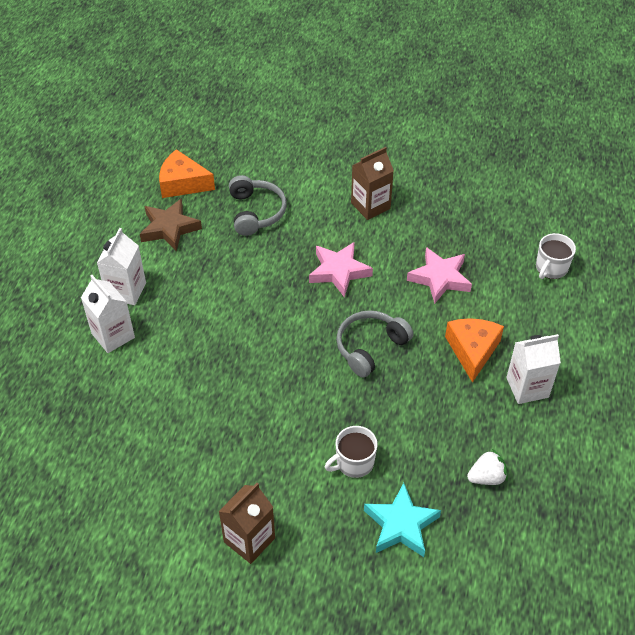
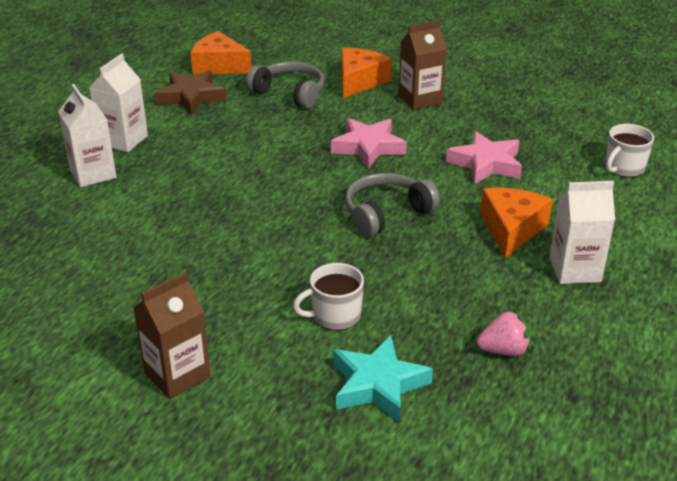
camera: 10 degrees right, 15 degrees down
grey headphones [229,175,287,236] -> grey headphones turned 60 degrees counterclockwise [246,61,325,109]
white strawberry [467,449,508,485] -> pink strawberry [477,309,531,356]
none -> orange cheese [342,47,392,98]

